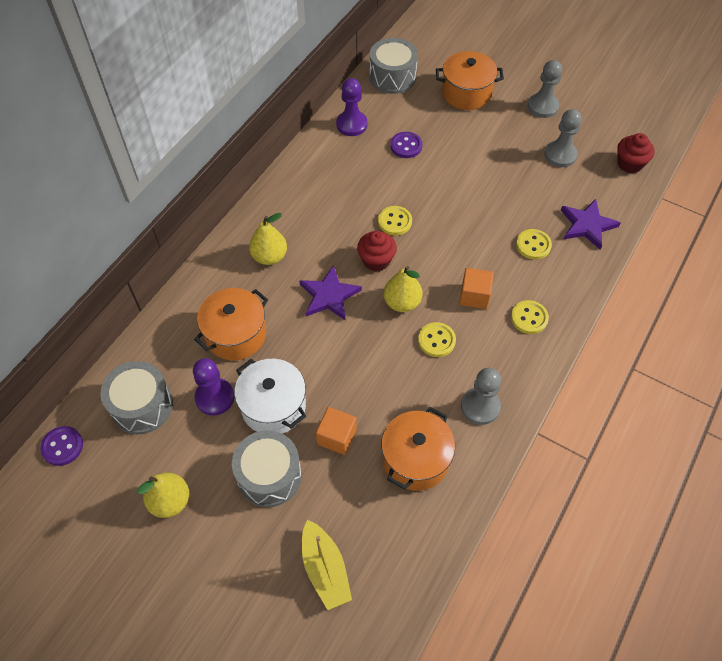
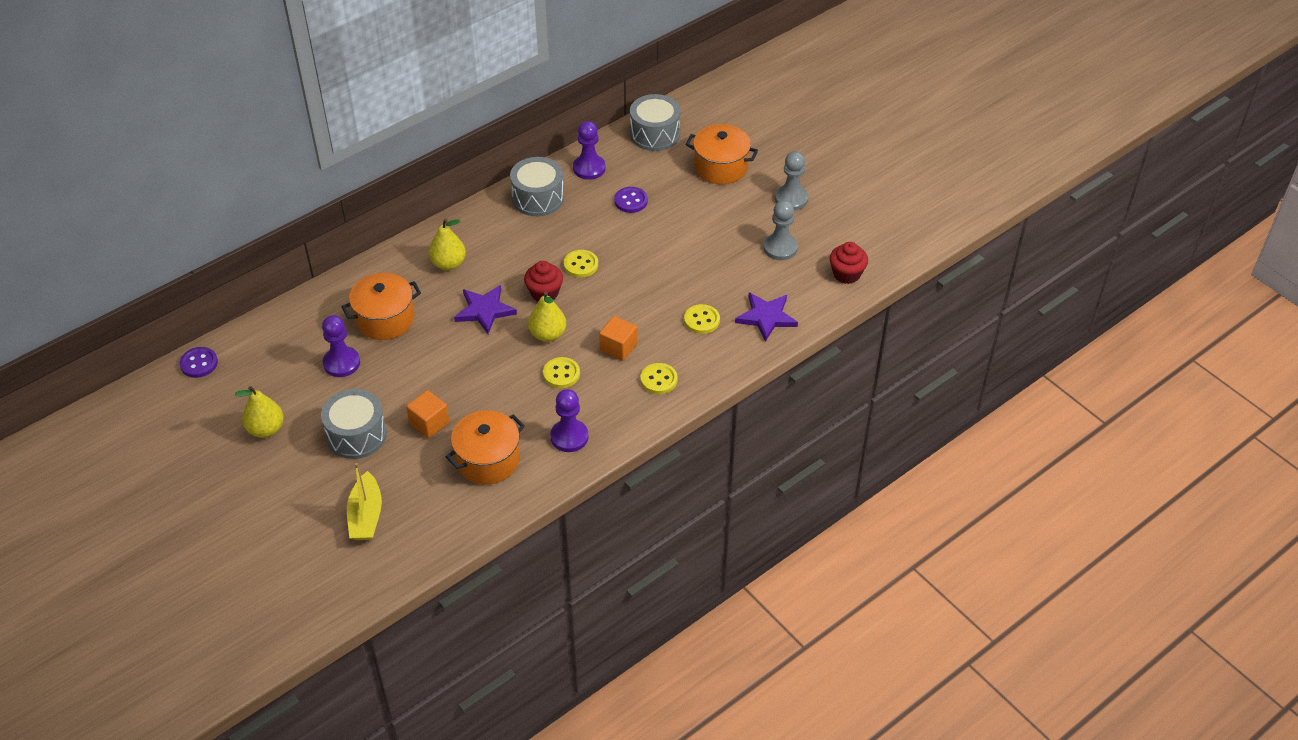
camera: 20 degrees right, 10 degrees down
grey drum [100,361,173,434] -> grey drum moved to [510,157,564,216]
white pot [234,359,306,434] -> none
grey pawn [461,368,501,425] -> purple pawn [550,389,589,452]

